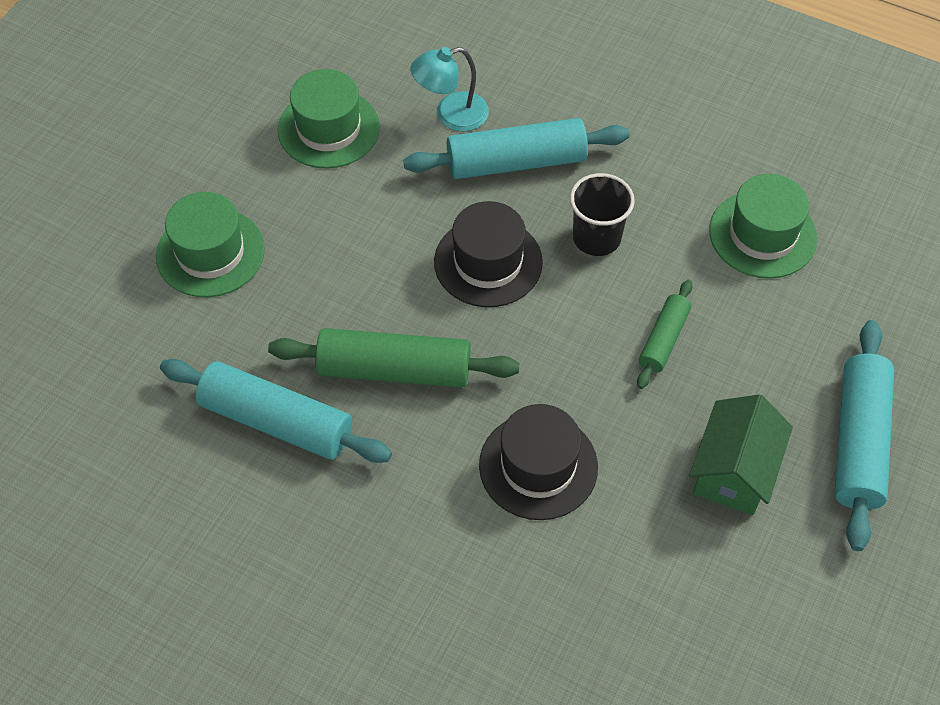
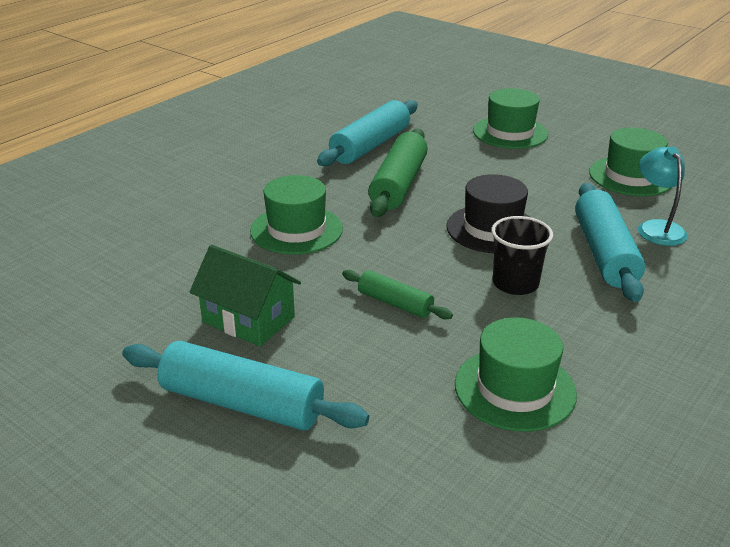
camera: 100 degrees right, 25 degrees down
black hat [479,404,598,520] -> green hat [250,175,343,255]

